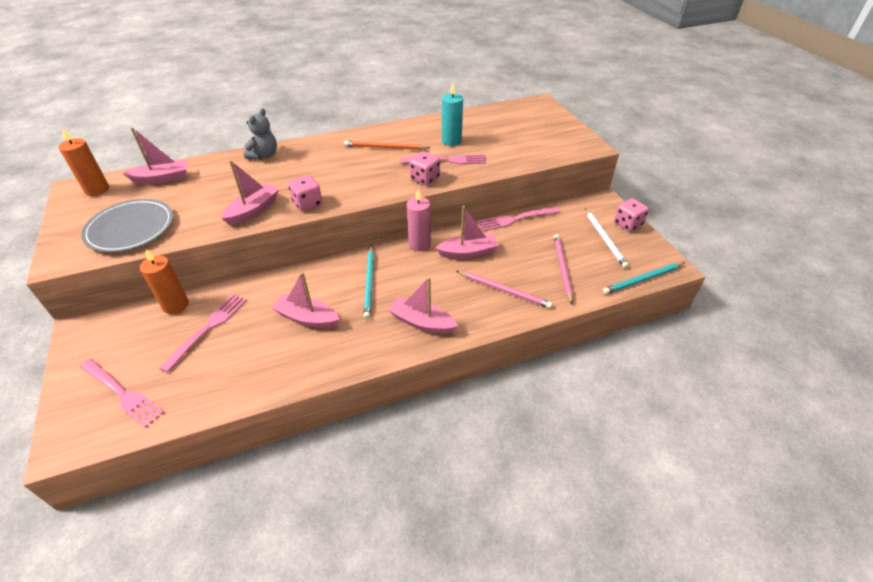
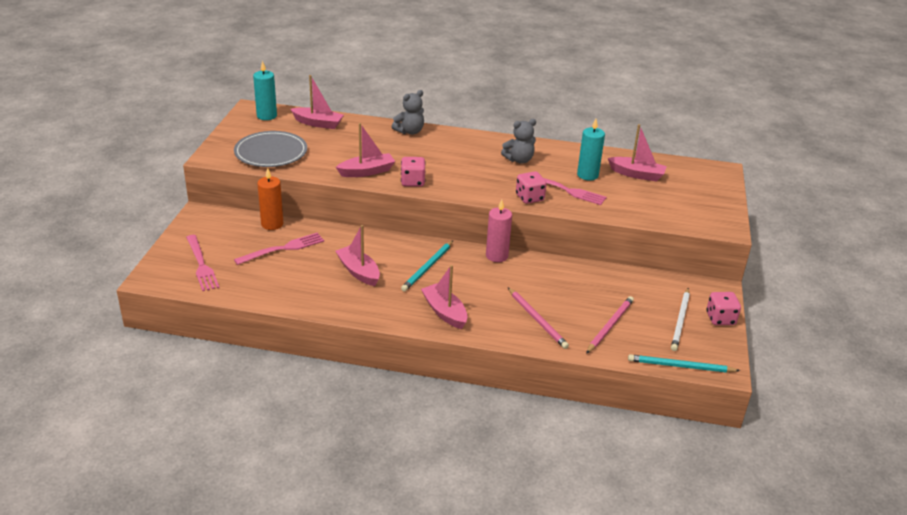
camera: 30 degrees right, 10 degrees down
orange candle [59,128,109,196] -> turquoise candle [253,61,277,120]
orange pencil [344,141,430,150] -> grey teddy bear [501,119,536,164]
pink boat [436,206,499,259] -> pink boat moved to [608,124,667,182]
pink fork [477,207,560,231] -> none

